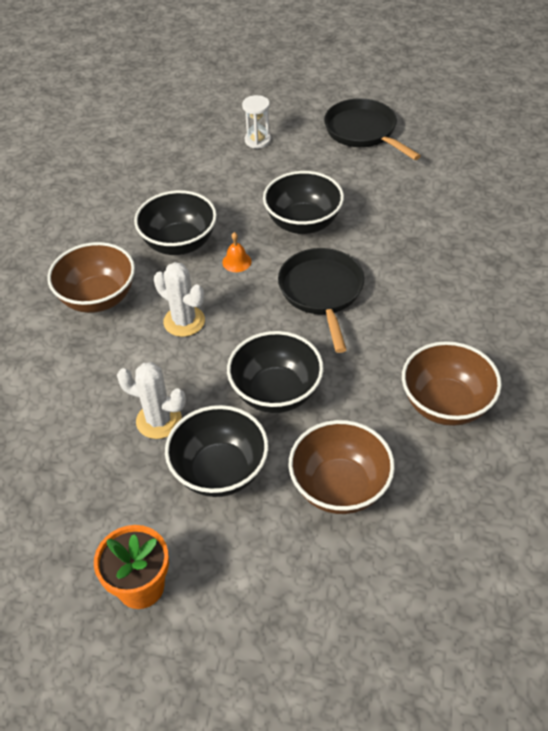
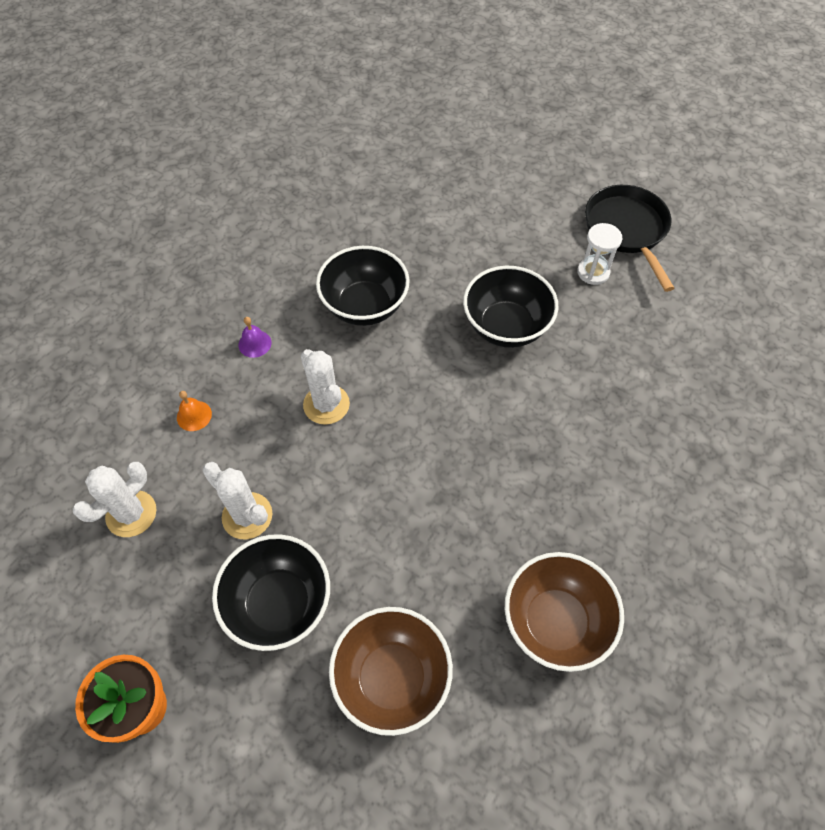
camera: 20 degrees right, 10 degrees up
brown bowl [47,242,135,313] -> purple bell [238,317,272,358]
orange bell [222,232,252,272] -> orange bell moved to [177,391,212,431]
black bowl [227,331,324,413] -> none
white hourglass [242,95,271,149] -> white hourglass moved to [577,223,622,285]
black pan [278,248,364,353] -> none
none -> white cactus [73,462,156,537]

